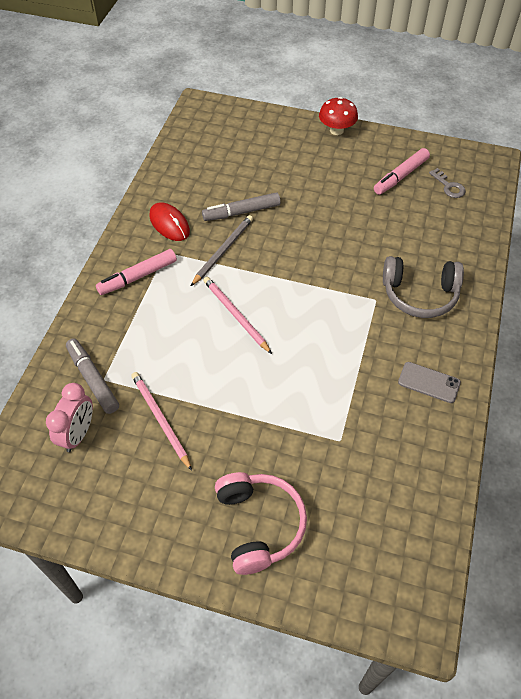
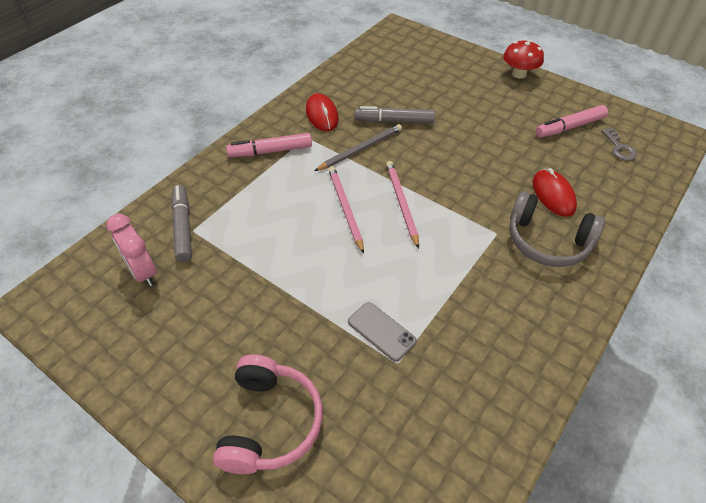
camera: 20 degrees right, 5 degrees down
pink clock [46,383,93,452] -> pink clock turned 105 degrees clockwise [106,214,156,287]
pink pencil [131,372,192,471] -> pink pencil moved to [386,161,419,249]
grey phone [398,362,461,403] -> grey phone moved to [348,302,417,362]
none -> red mouse [532,168,577,217]

